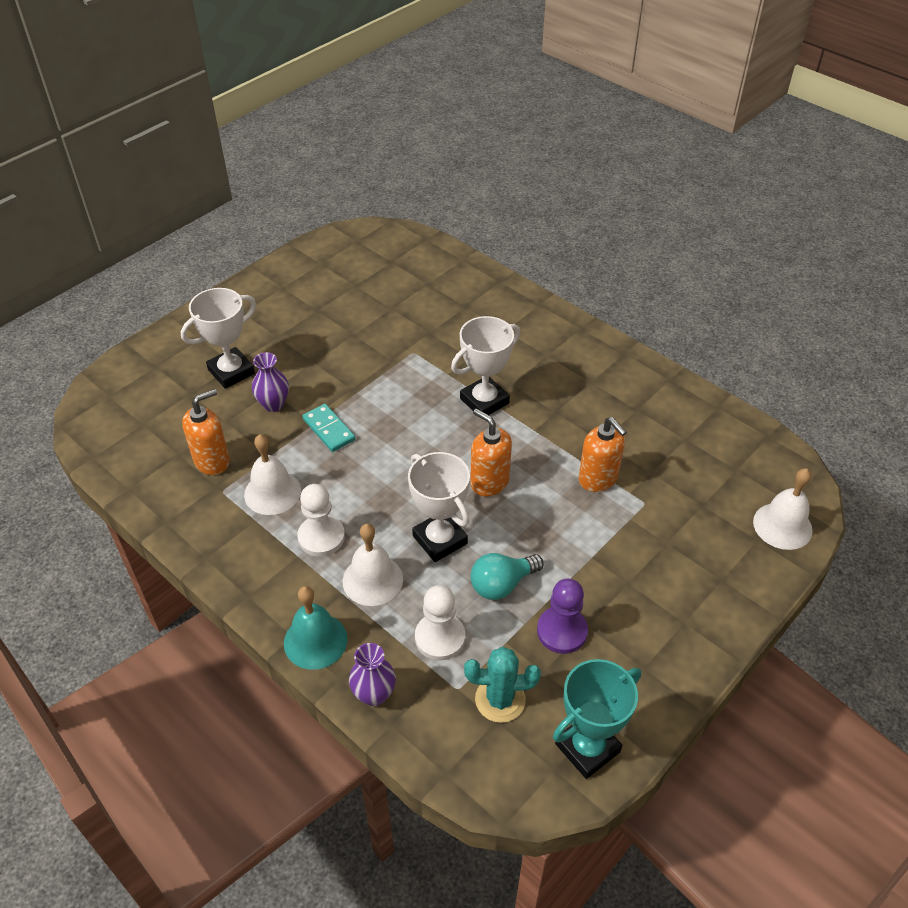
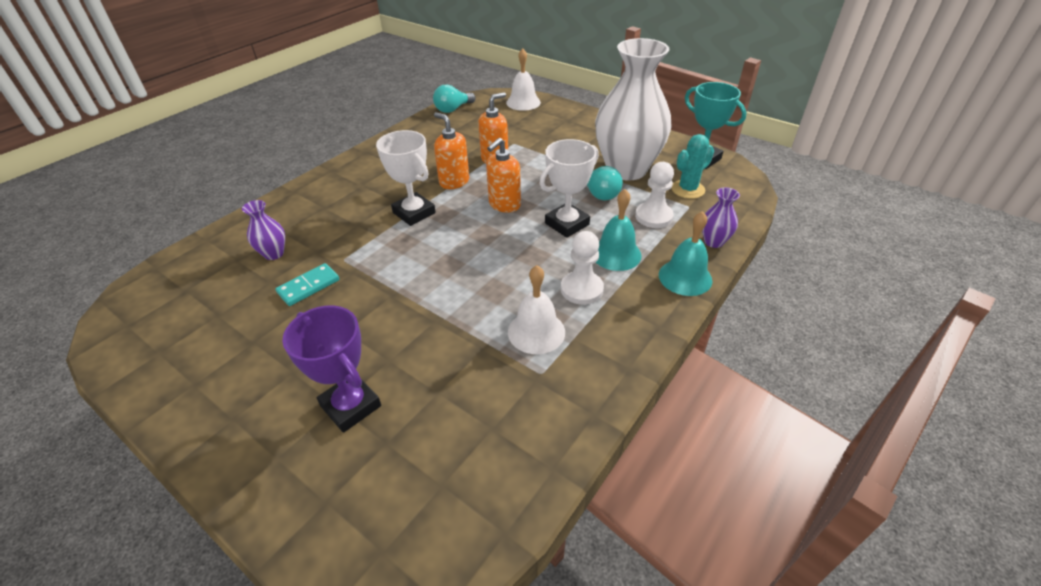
camera: 95 degrees left, 5 degrees down
white trophy [181,288,256,389] -> purple trophy [282,306,381,433]
orange soap dispenser [182,389,230,475] -> orange soap dispenser moved to [434,112,469,189]
purple vase [252,352,289,412] -> purple vase moved to [242,200,285,260]
turquoise domino [302,404,356,452] -> turquoise domino moved to [276,263,339,306]
white bell [343,523,403,606] -> turquoise bell [596,189,642,271]
turquoise cactus [464,647,541,723] -> turquoise cactus turned 60 degrees clockwise [672,134,714,199]
purple pawn [537,579,588,654] -> white vase [595,38,672,181]
none -> turquoise light bulb [433,84,476,113]

